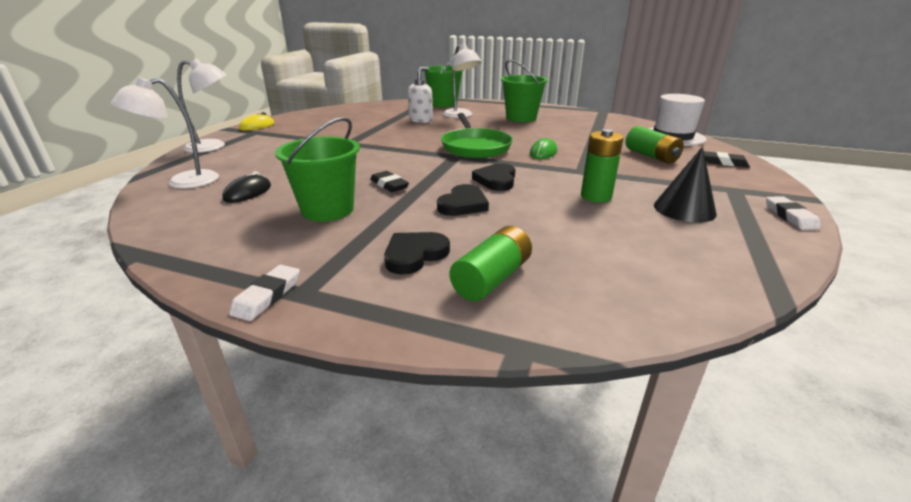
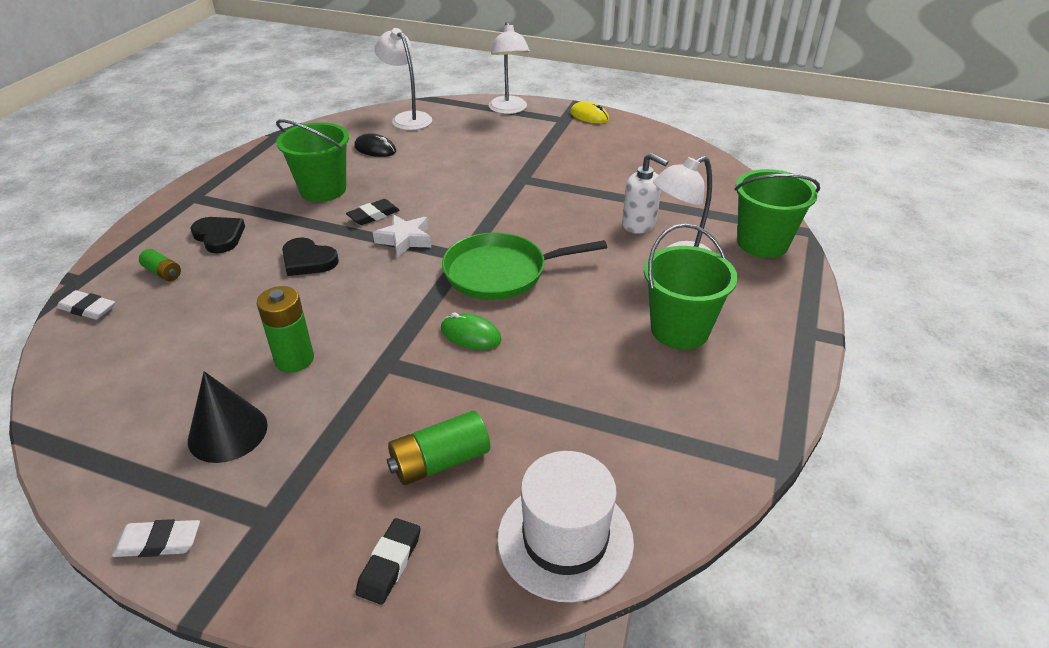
camera: 90 degrees right, 10 degrees up
white eraser [229,265,300,321] -> white eraser moved to [57,290,115,320]
green battery [450,226,532,301] -> green battery [139,249,181,281], size x0.59
black heart [472,163,515,191] -> none
none -> white star [373,215,431,258]

